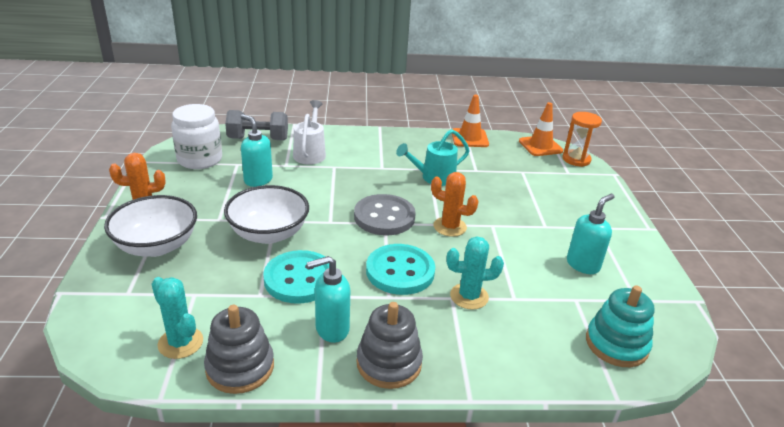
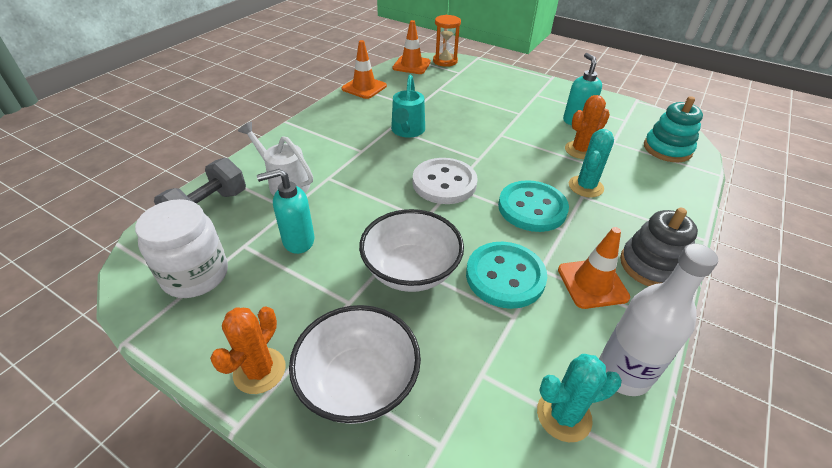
camera: 55 degrees left, 10 degrees up
grey stacking toy [204,305,274,394] -> white bottle [599,243,718,396]
turquoise soap dispenser [307,256,350,343] -> orange traffic cone [558,227,630,309]
grey button [354,194,416,235] -> white button [413,158,478,204]
orange cactus [431,172,479,237] -> orange cactus moved to [565,95,610,159]

